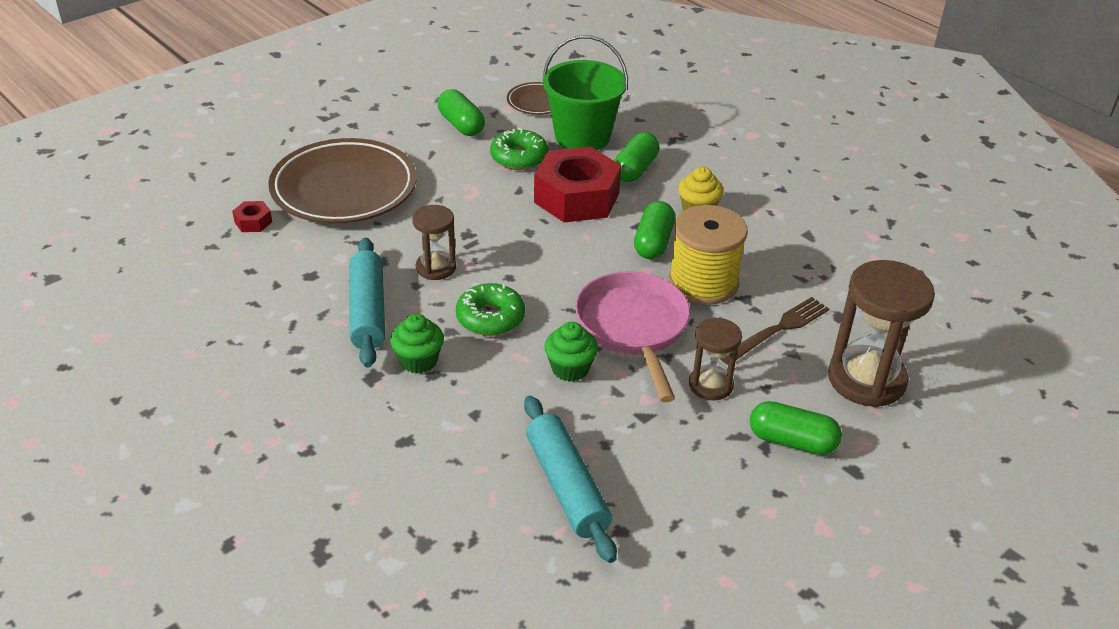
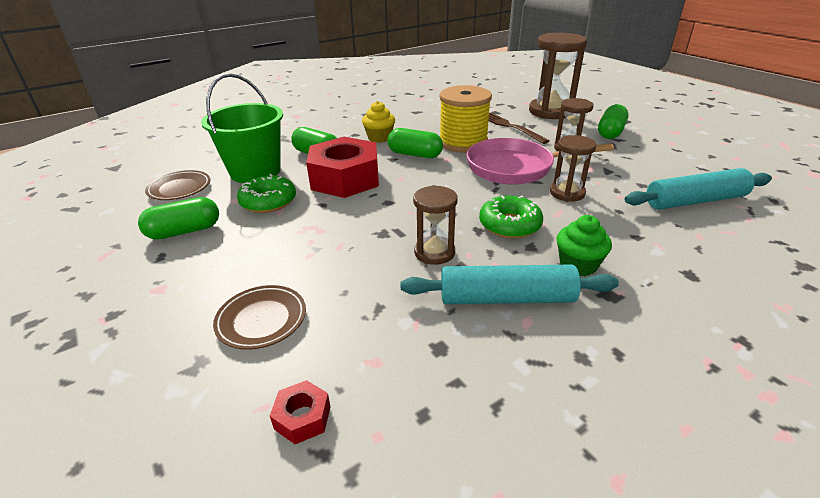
camera: 80 degrees left, 5 degrees down
brown plate [268,138,417,223] -> brown plate [213,285,306,350], size x0.47
green cupcake [545,322,598,382] -> brown hourglass [550,135,597,202]

